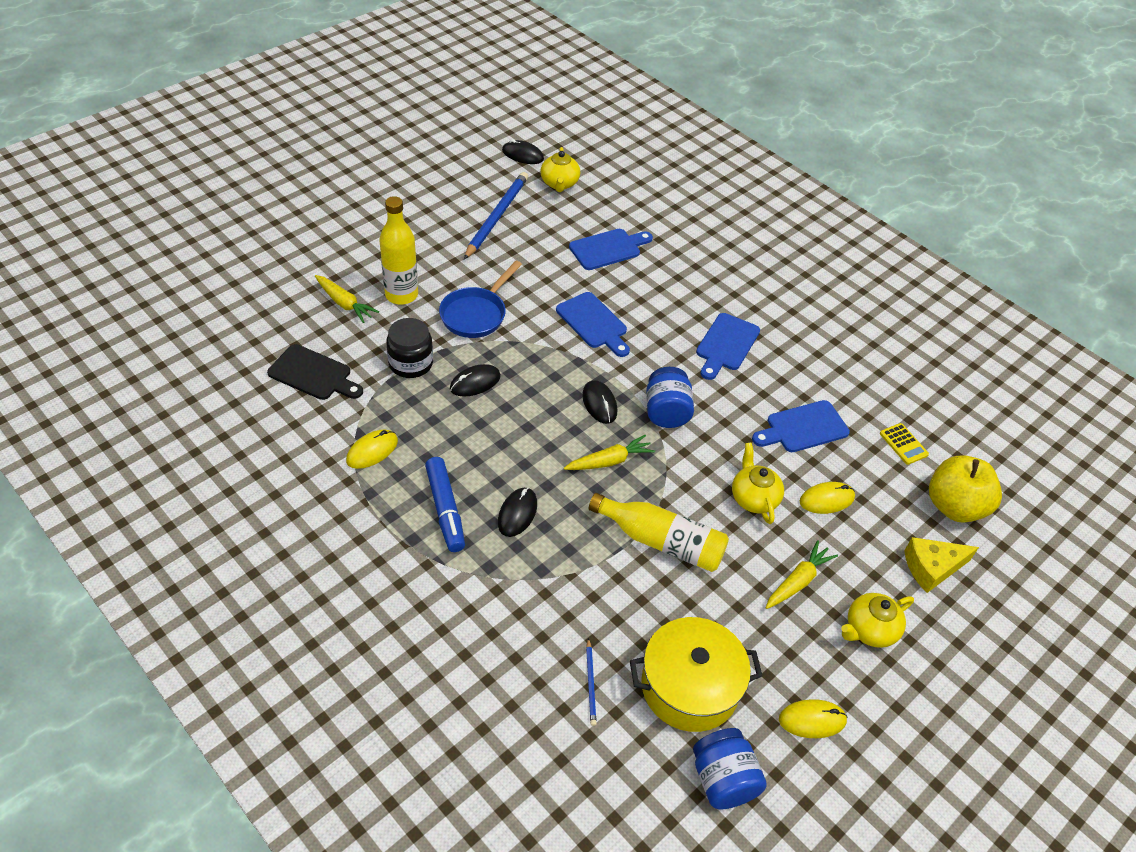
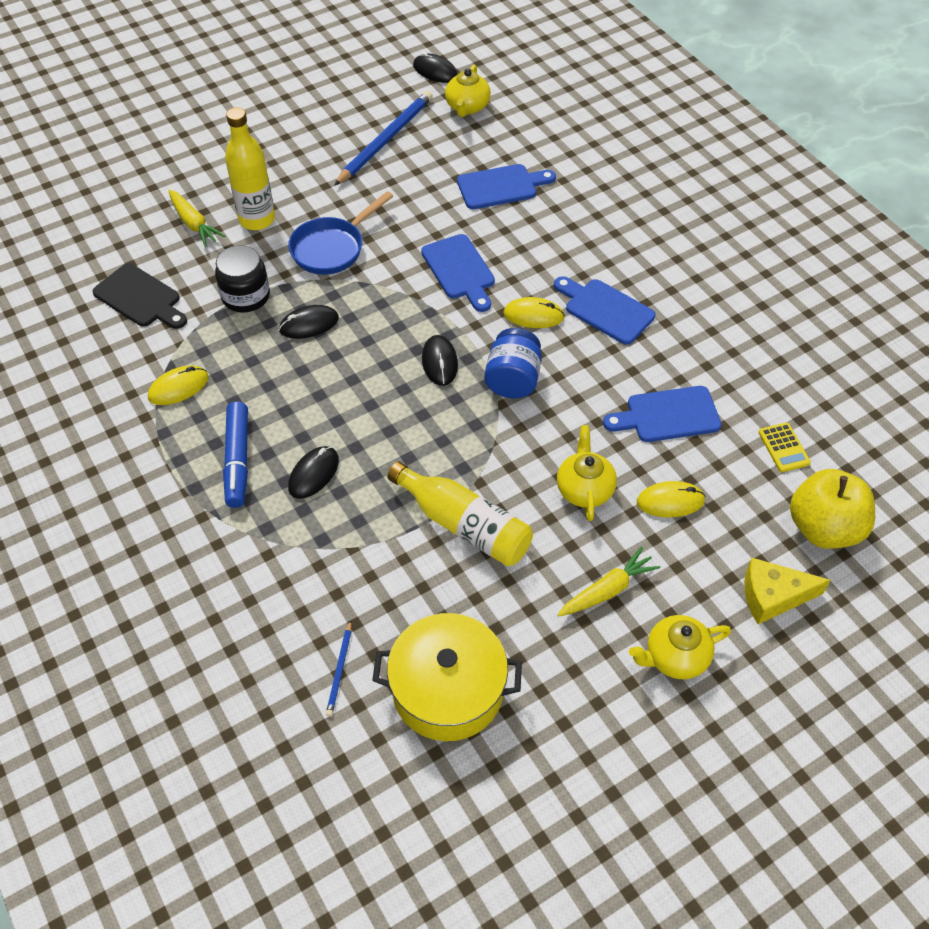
camera: 15 degrees right, 5 degrees up
yellow carrot [564,435,655,470] -> none
blue jar [693,728,767,809] -> none
blue cutting board [696,313,760,380] -> blue cutting board turned 90 degrees clockwise [554,276,655,345]
yellow mouse [779,699,848,738] -> yellow mouse moved to [503,297,565,328]

